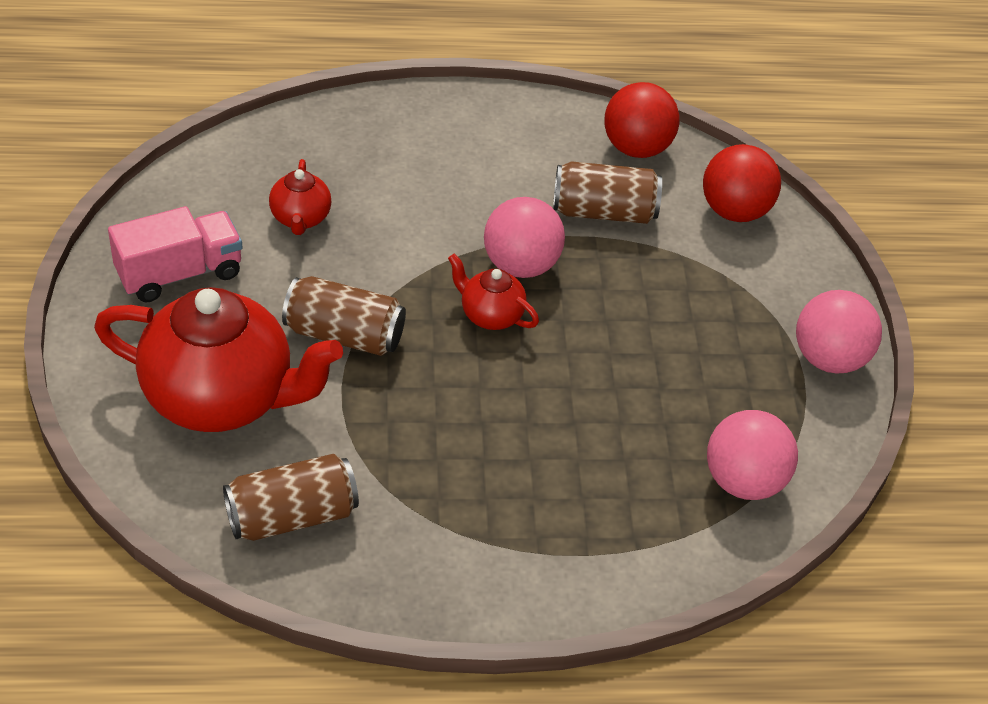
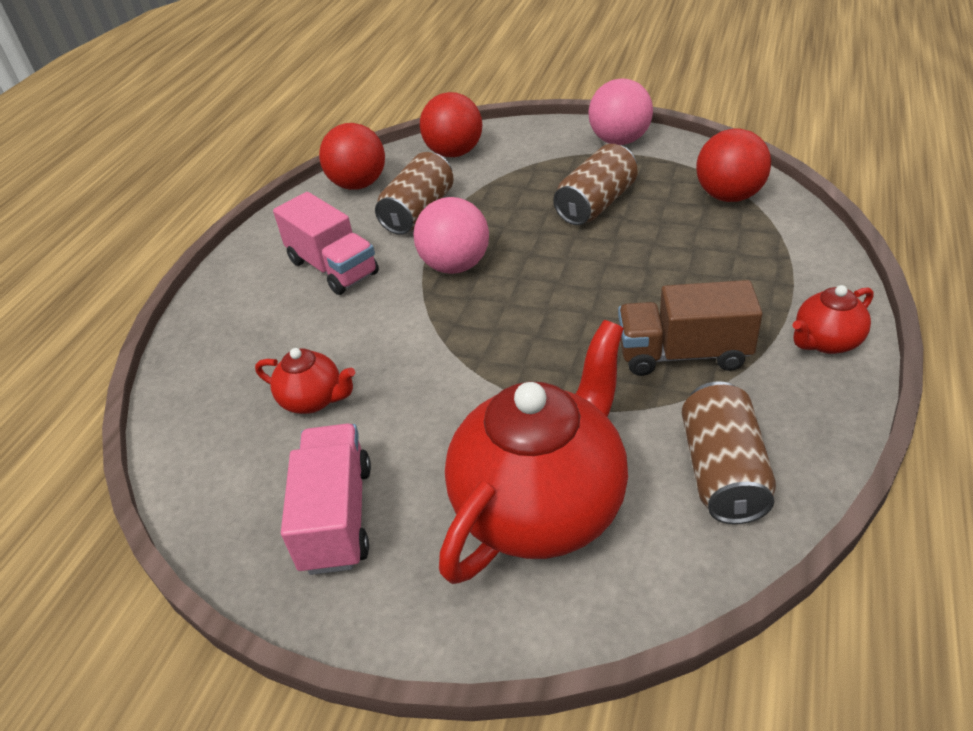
camera: 60 degrees left, 5 degrees down
brown can [282,276,406,356] -> brown can moved to [553,144,638,225]
red teapot [448,254,539,330] -> red teapot moved to [792,285,874,354]
pink ball [707,410,798,500] -> red ball [696,129,771,202]
none -> pink truck [273,192,379,295]
none -> brown truck [618,280,762,376]

